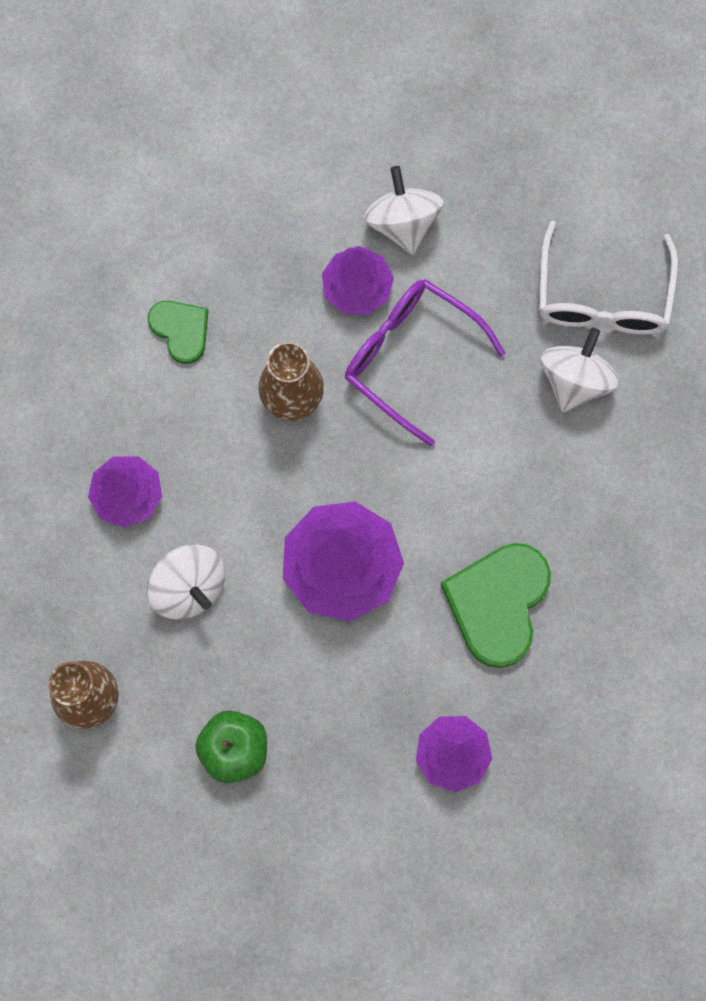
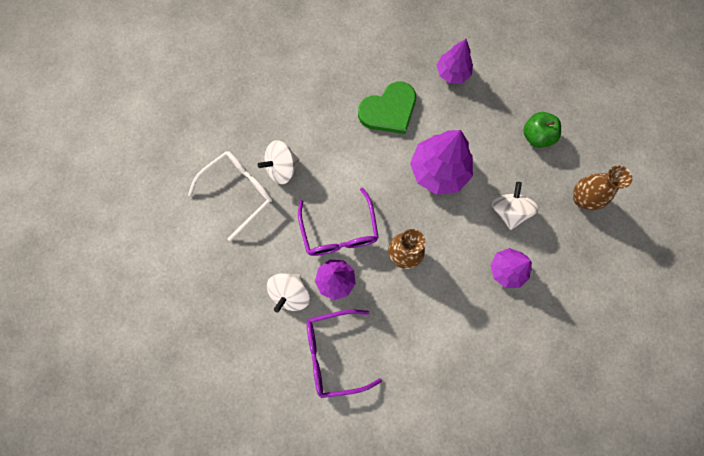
camera: 140 degrees left, 0 degrees up
green heart [148,301,208,364] -> none
none -> purple glasses [307,309,382,398]

